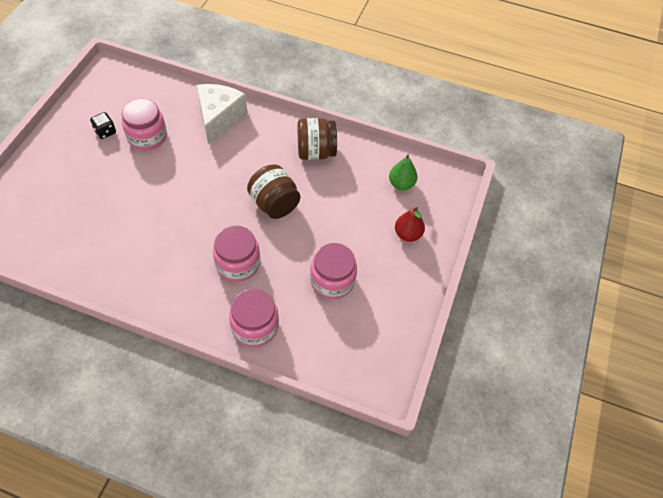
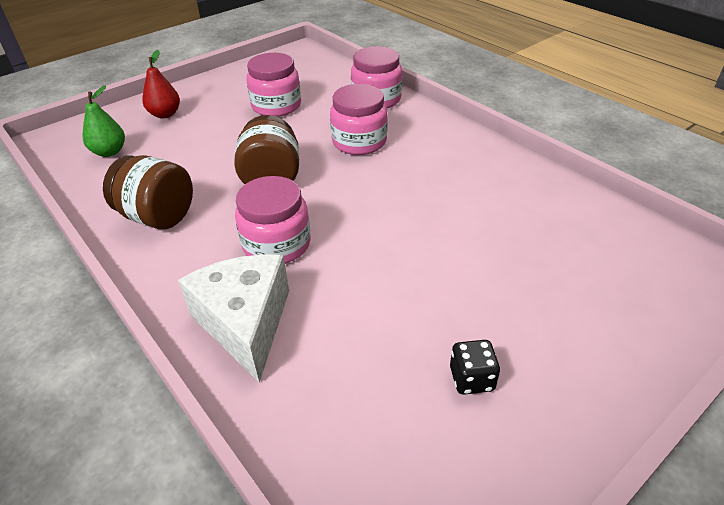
camera: 145 degrees left, 15 degrees down
pink jar [122,99,167,150] -> pink jar moved to [235,176,310,264]
white cheese [197,84,247,144] -> white cheese turned 120 degrees clockwise [178,254,289,383]

